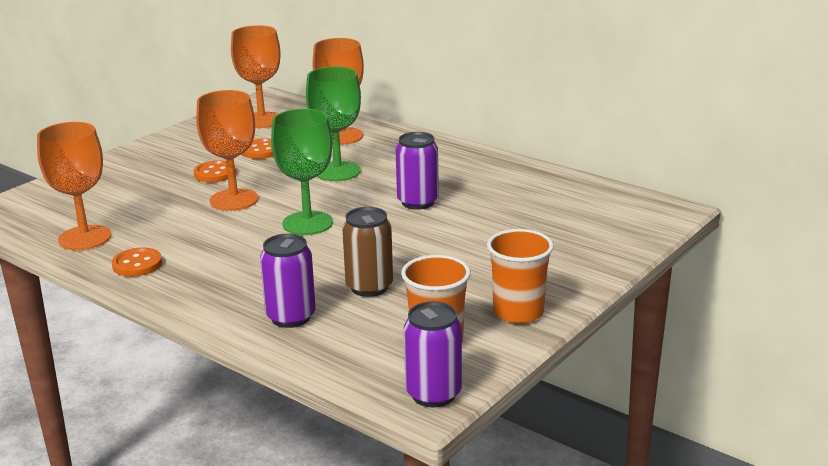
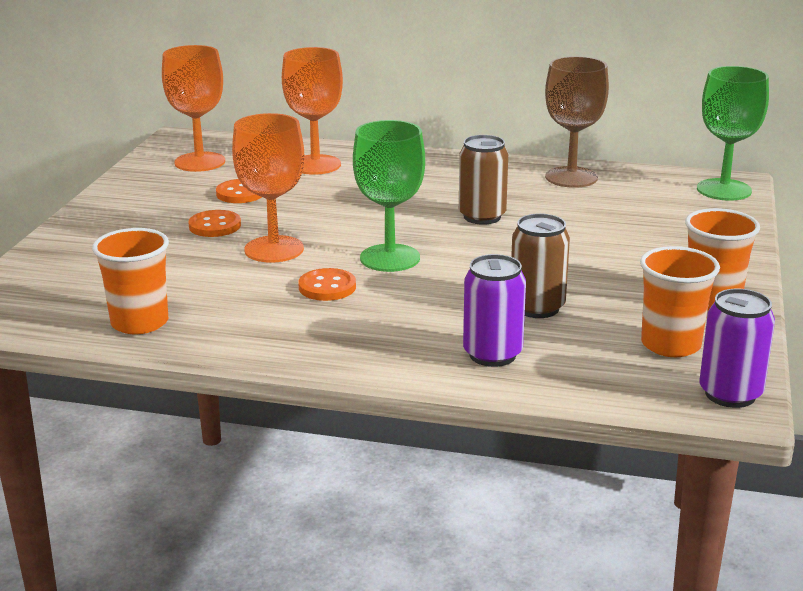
camera: 25 degrees left, 0 degrees up
orange goblet [37,122,111,250] -> orange cup [92,228,169,334]
orange button [112,247,162,277] -> orange button moved to [298,268,356,301]
green goblet [306,66,361,181] -> green goblet moved to [697,66,769,201]
purple can [396,132,439,210] -> brown can [459,135,508,225]
none -> brown goblet [545,56,609,188]

